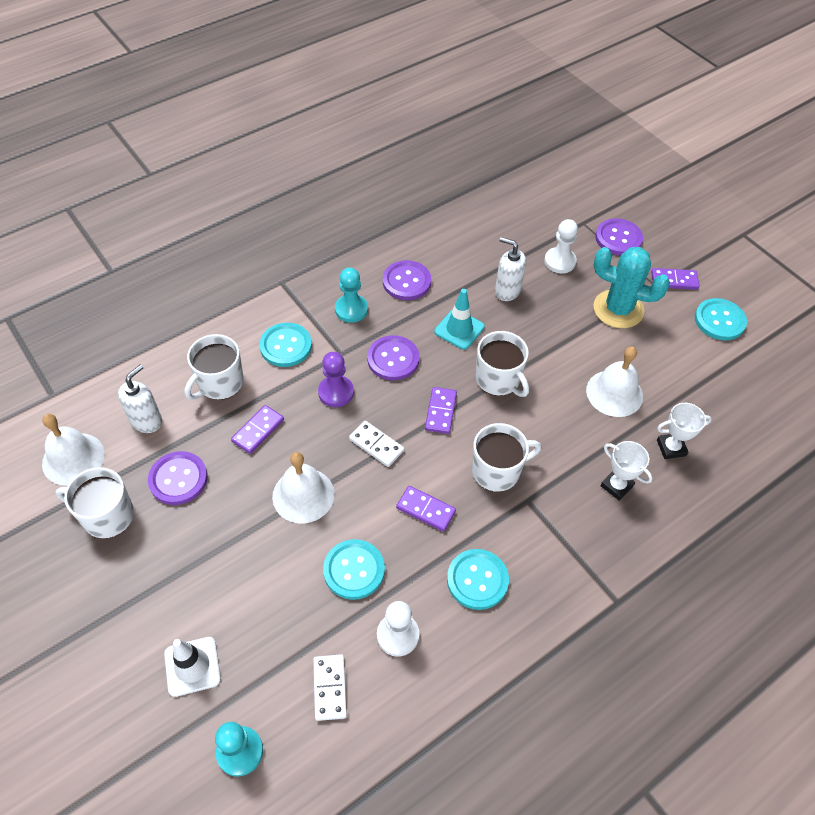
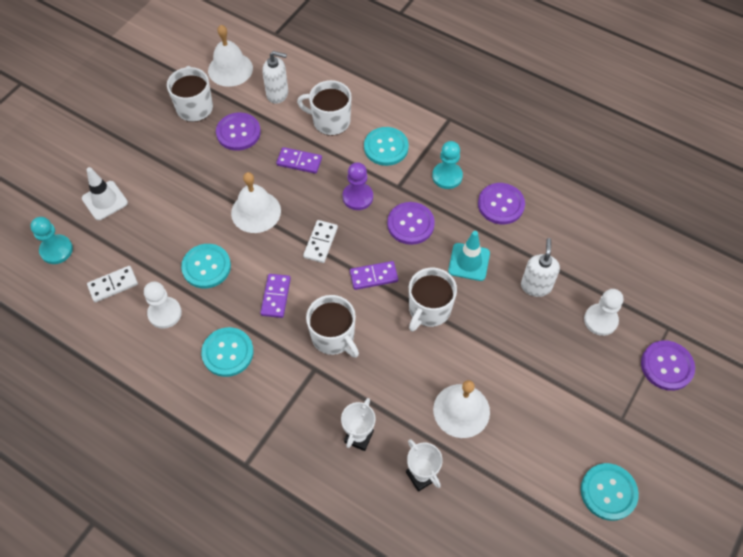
camera: 70 degrees right, 5 degrees up
turquoise cactus [593,247,670,328] -> none
purple domino [651,268,699,290] -> none

